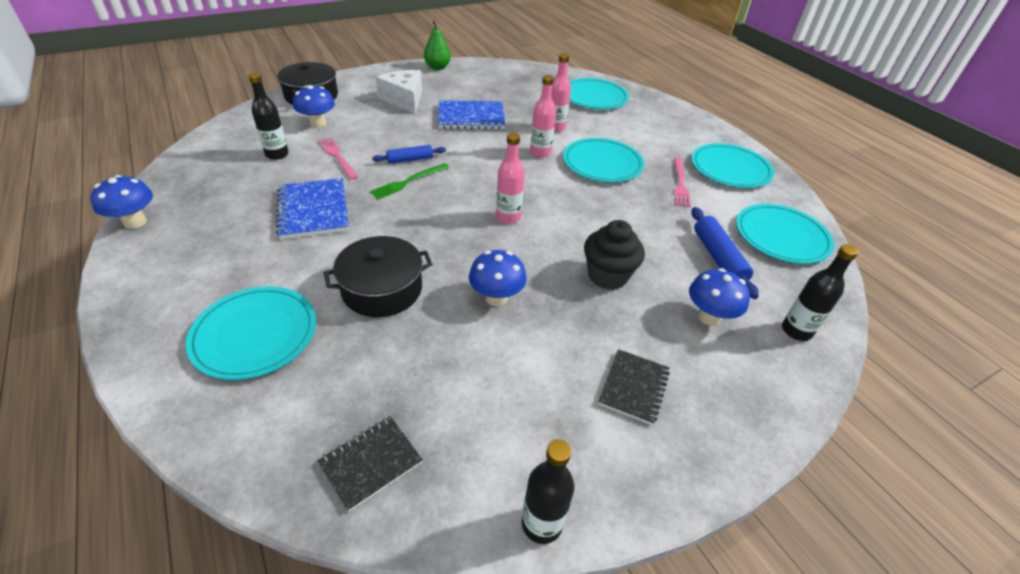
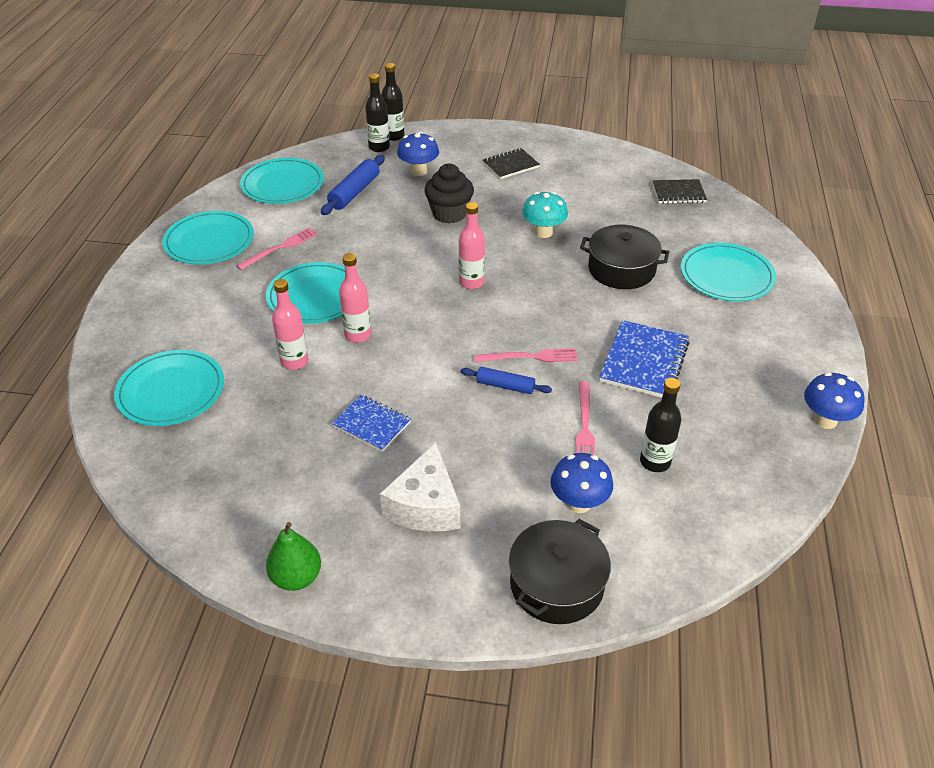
camera: 140 degrees left, 0 degrees up
green fork [370,163,449,199] -> pink fork [474,348,578,362]
blue notebook [438,100,505,130] -> blue notebook [331,395,411,452], size x0.65
blue mushroom [469,250,527,306] -> turquoise mushroom [522,192,568,238]
black bottle [522,439,575,544] -> black bottle moved to [381,63,404,141]

